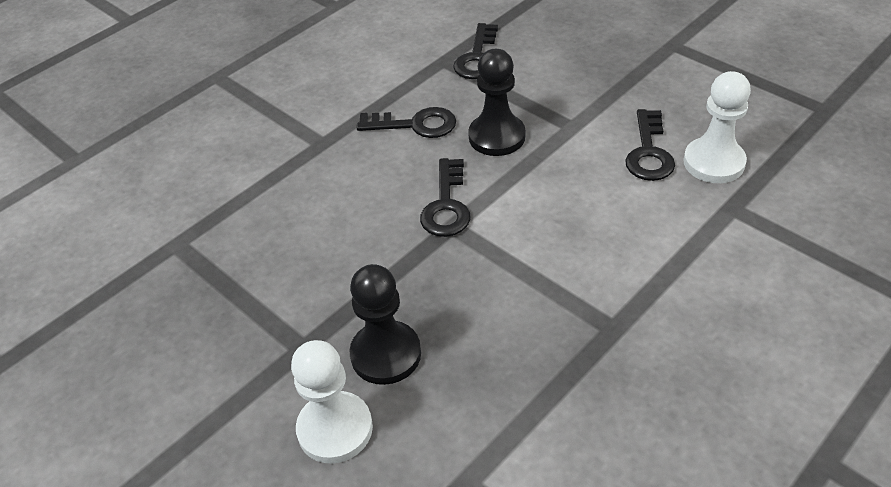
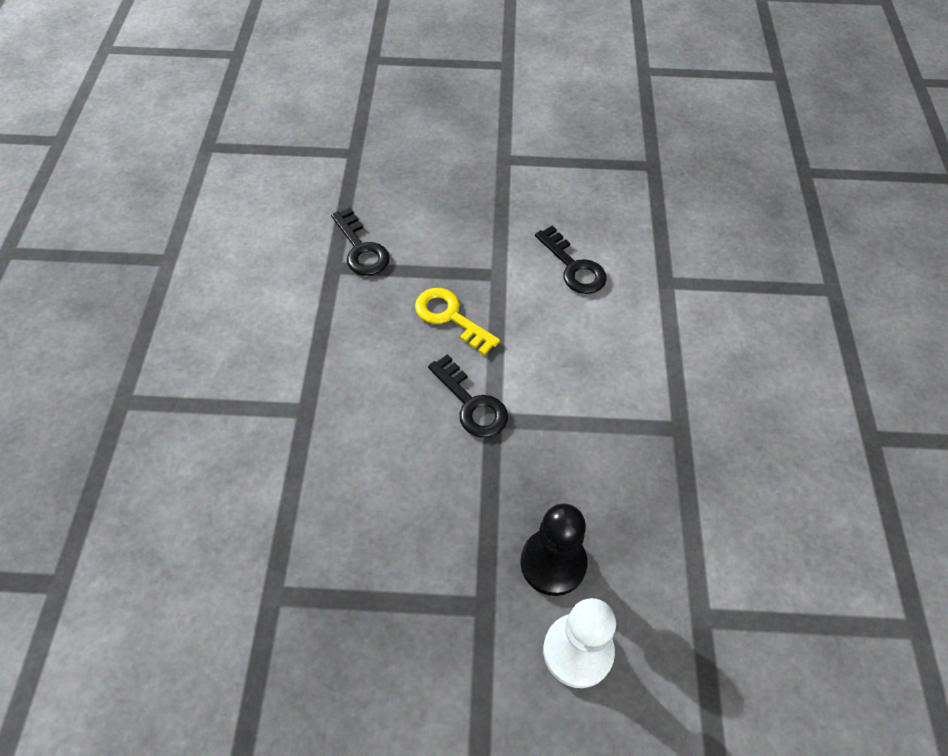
camera: 45 degrees left, 10 degrees up
black key [357,107,456,138] -> none
black pawn [468,49,525,156] -> yellow key [415,288,500,355]
white pawn [683,71,751,183] -> none

